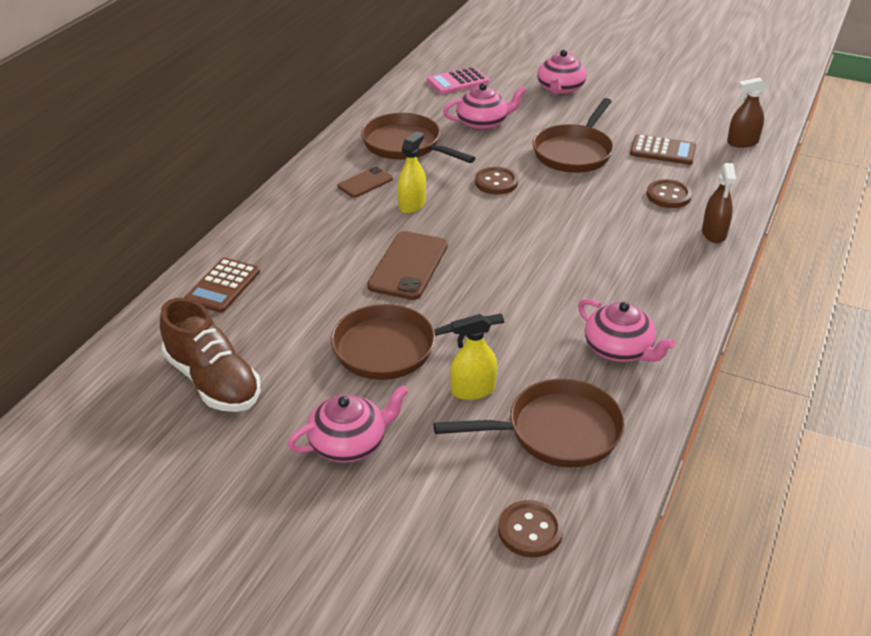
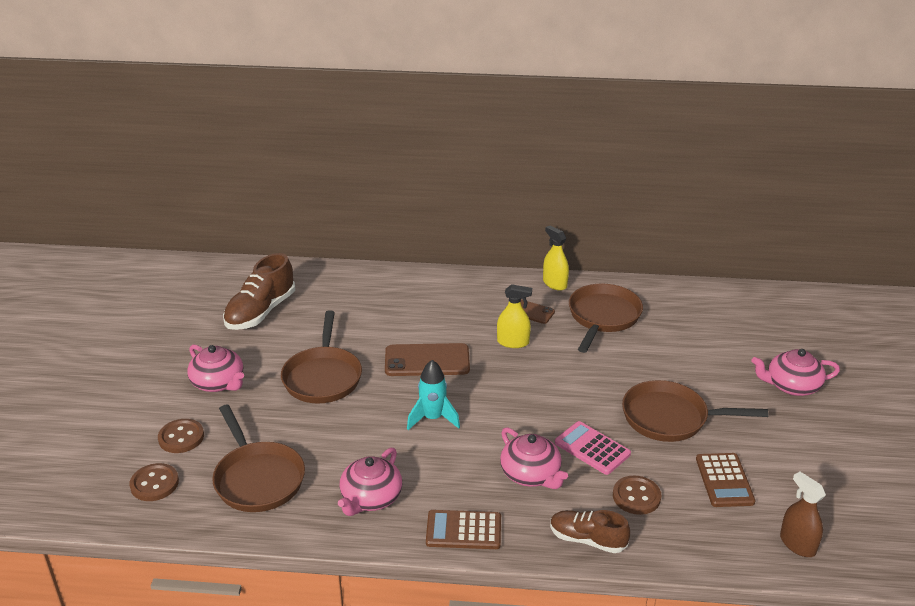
camera: 70 degrees right, 5 degrees down
brown calculator [184,258,260,313] -> brown calculator moved to [426,510,501,549]
brown pan [331,304,504,380] -> brown pan turned 150 degrees counterclockwise [281,310,362,404]
pink calculator [427,67,489,94] -> pink calculator moved to [555,421,631,475]
pink teapot [443,83,527,130] -> pink teapot moved to [500,427,568,489]
yellow spray bottle [450,314,497,400] -> yellow spray bottle moved to [543,225,569,291]
brown button [475,167,518,195] -> brown button moved to [158,419,204,453]
brown spray bottle [702,163,736,243] -> brown shoe [550,510,630,553]
none -> turquoise rocket [407,360,460,430]

